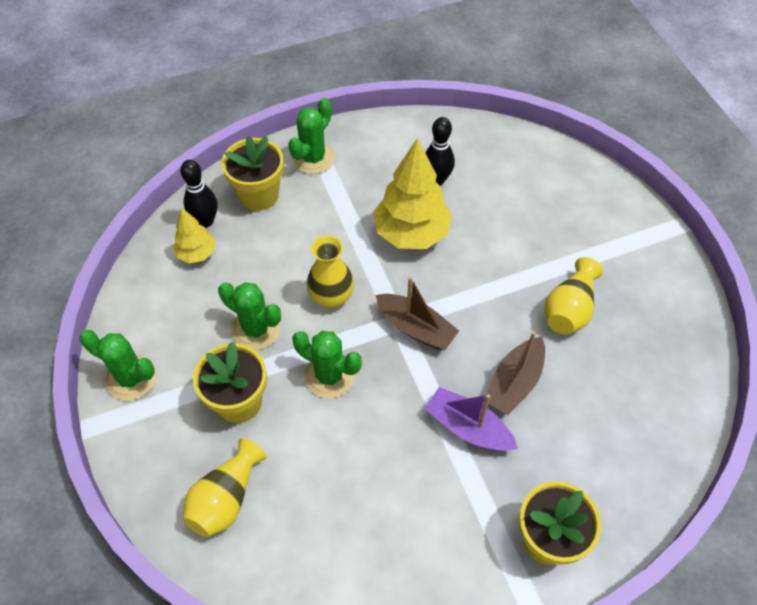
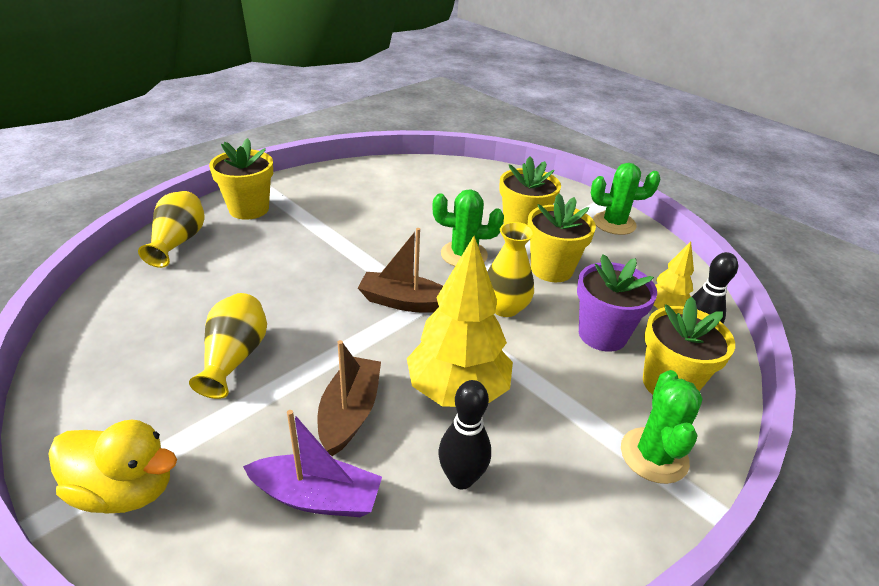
camera: 155 degrees right, 20 degrees down
yellow vase [183,438,266,537] -> yellow vase moved to [138,191,205,268]
green cactus [218,282,281,350] -> yellow flower pot [527,193,596,282]
purple boat [424,387,518,451] -> purple boat moved to [243,410,382,517]
brown boat [484,331,545,415] -> brown boat moved to [318,340,381,456]
none -> yellow duck [49,420,177,514]
none -> purple flower pot [577,254,657,352]

